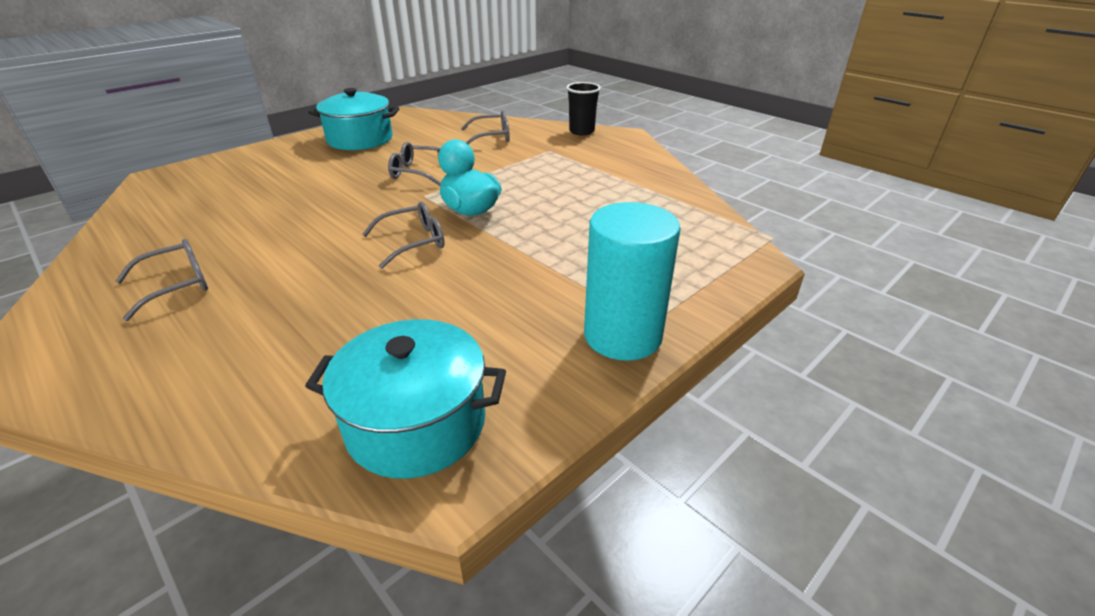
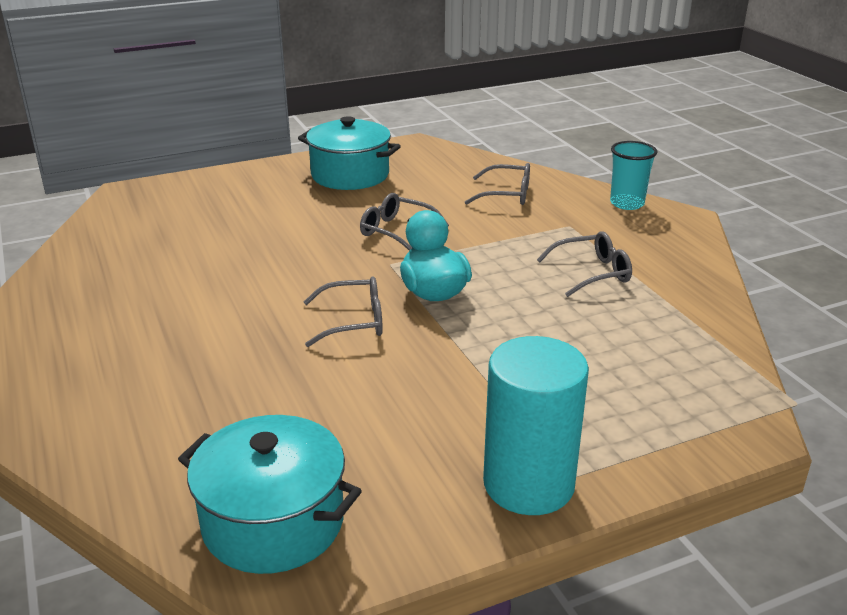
camera: 20 degrees right, 5 degrees down
grey glasses [116,239,208,321] -> grey glasses moved to [537,231,632,297]
black cup [566,82,601,136] -> turquoise cup [610,141,657,210]

